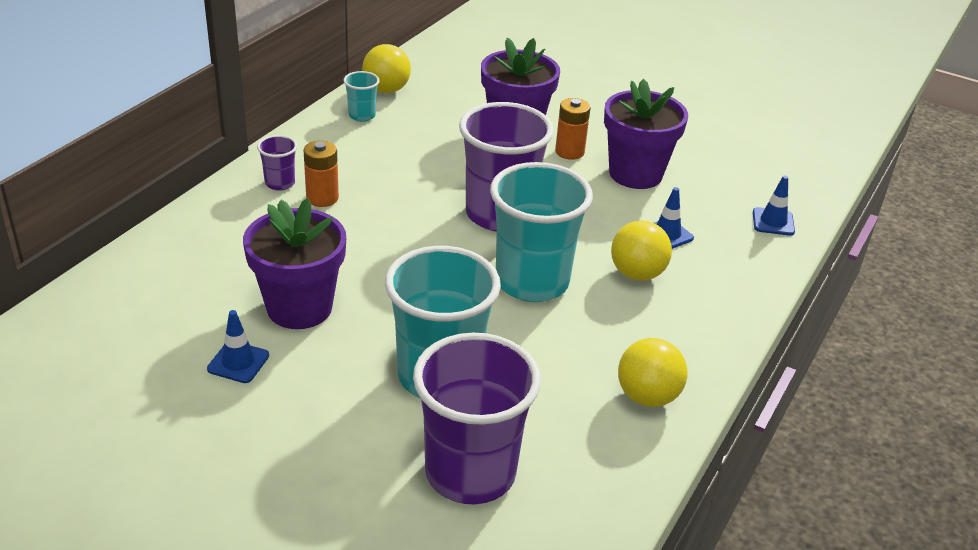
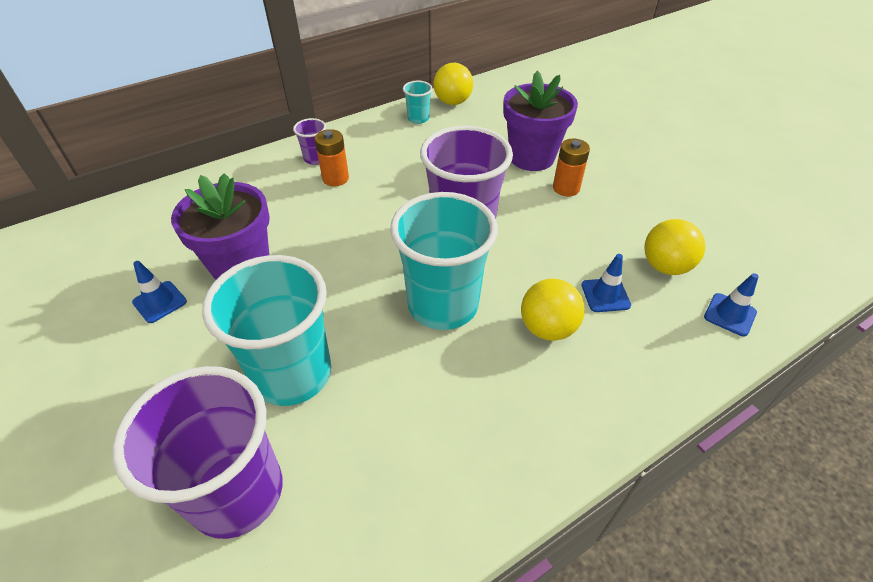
camera: 30 degrees right, 10 degrees up
purple flower pot [604,79,688,189] -> none
yellow ball [618,338,687,407] -> yellow ball moved to [644,219,706,275]

